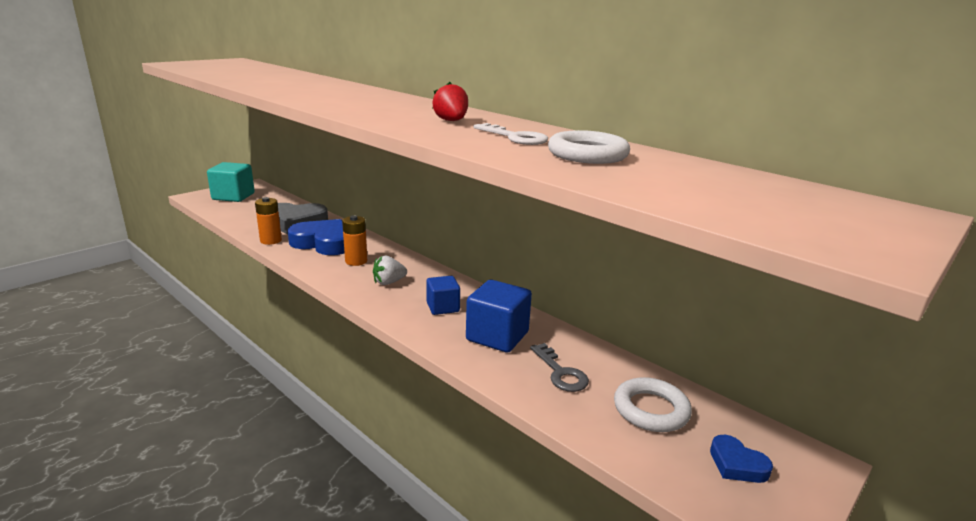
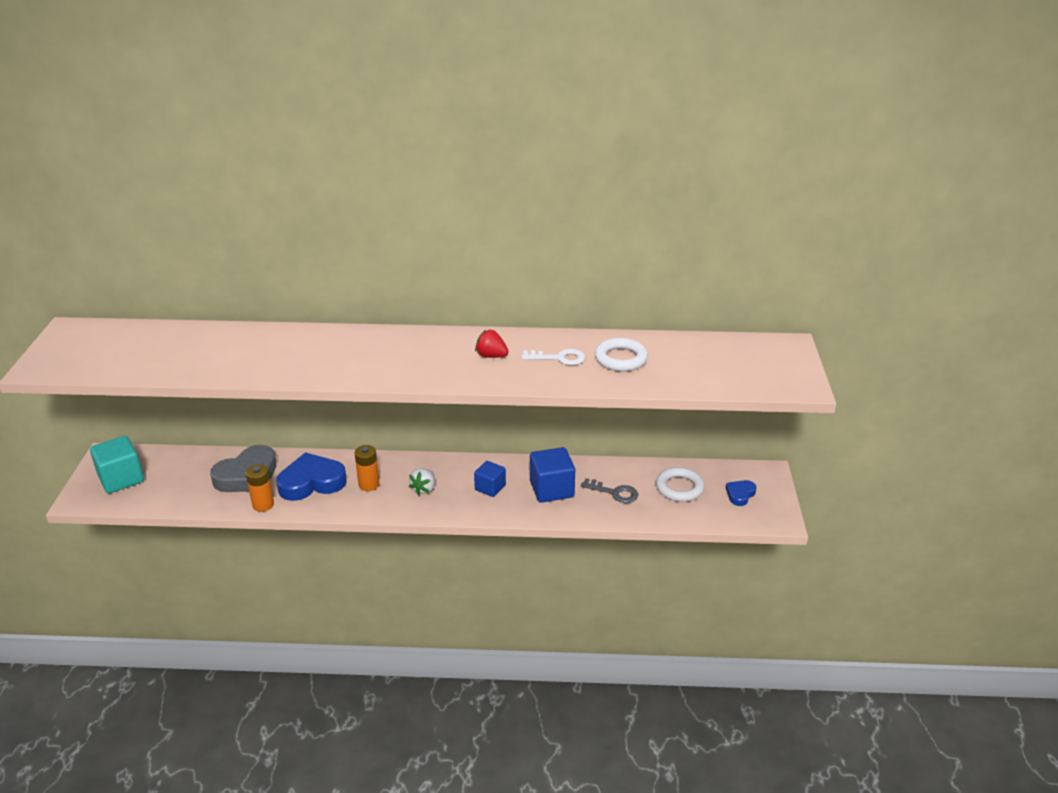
camera: 40 degrees left, 10 degrees up
blue heart [710,435,773,483] -> blue heart turned 120 degrees clockwise [726,480,757,506]

